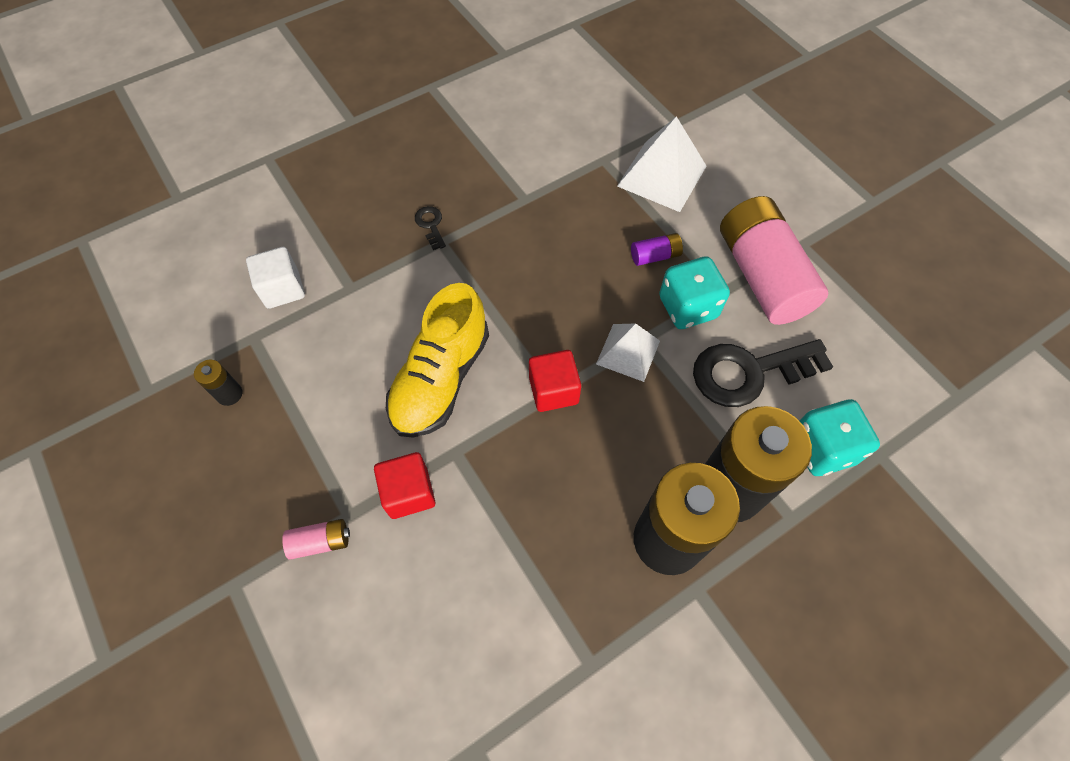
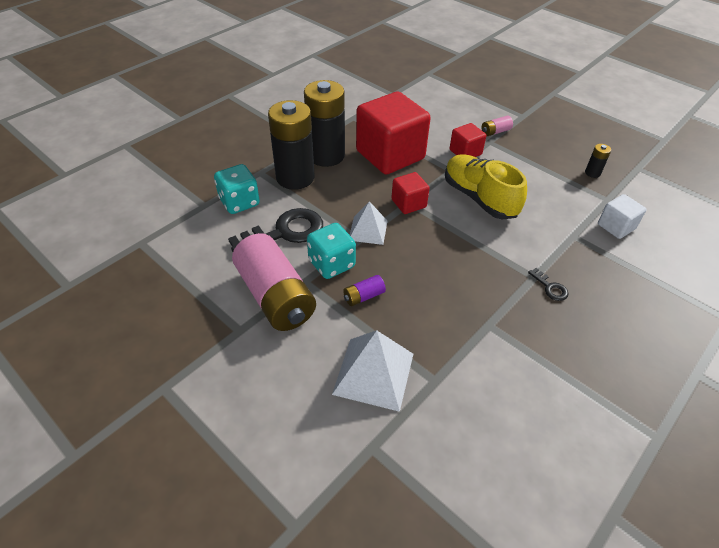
camera: 165 degrees right, 15 degrees down
yellow shoe [386,283,489,438] -> yellow shoe turned 45 degrees counterclockwise [445,154,527,219]
none -> red cube [356,92,431,175]

